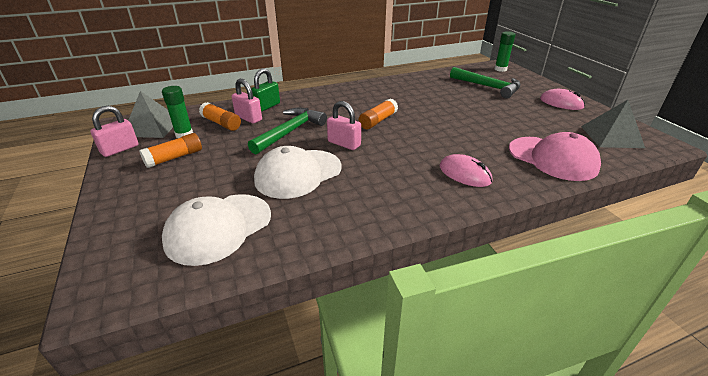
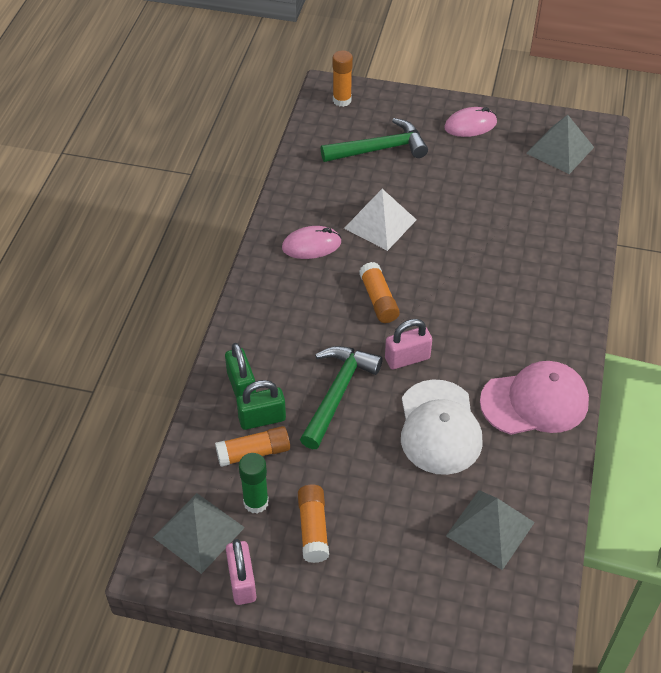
camera: 55 degrees left, 15 degrees up
white cap [162,194,271,266] -> grey pyramid [446,490,535,570]
pink padlock [232,79,262,124] -> green padlock [237,380,286,430]
green hammer [248,108,327,154] -> green hammer turned 45 degrees clockwise [300,346,383,449]
pink mouse [440,154,492,187] -> pink mouse moved to [282,226,341,259]
green glue stick [494,31,515,72] -> orange glue stick [333,50,353,107]
pink cap [509,132,601,181] -> pink cap moved to [480,361,589,435]
none -> white pyramid [344,189,417,251]

